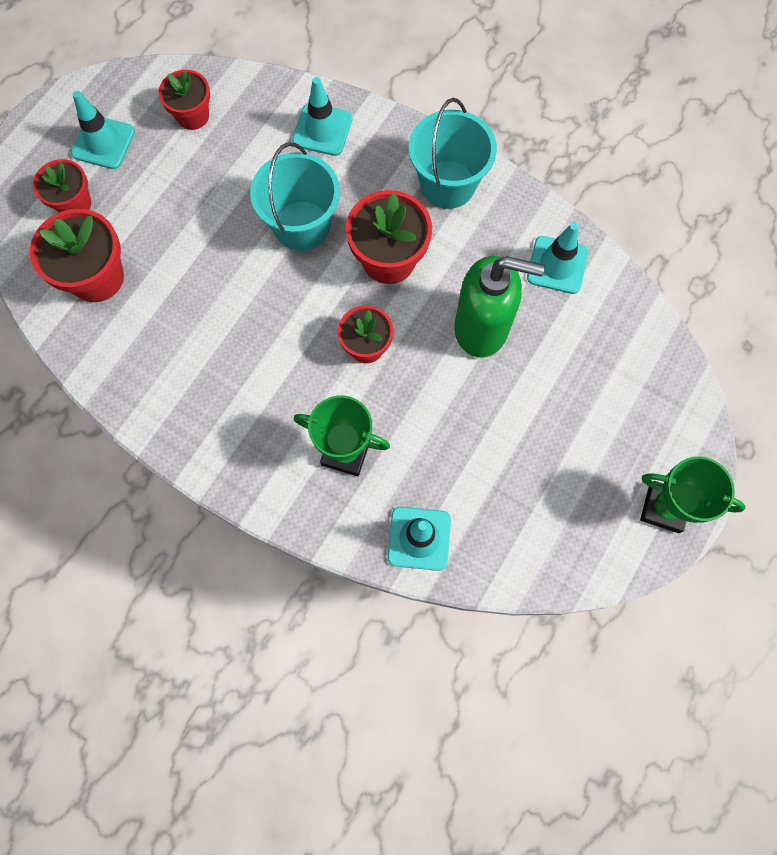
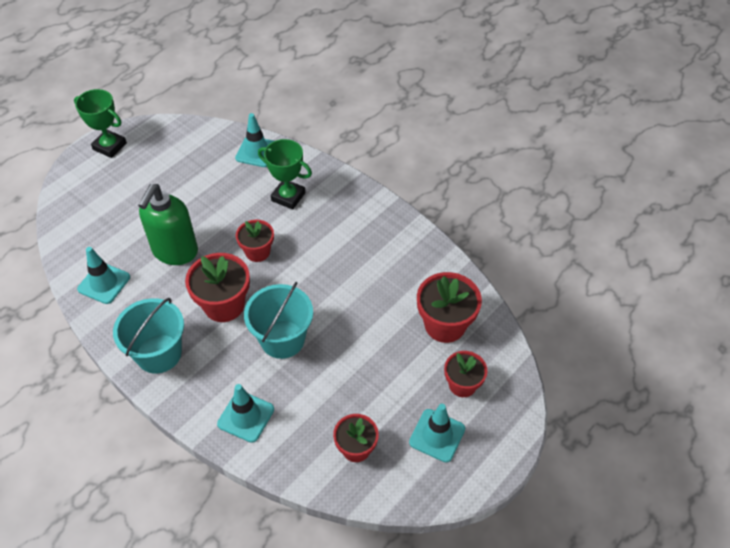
camera: 170 degrees left, 20 degrees down
green soap dispenser [454,256,545,358] -> green soap dispenser turned 90 degrees counterclockwise [138,184,198,265]

